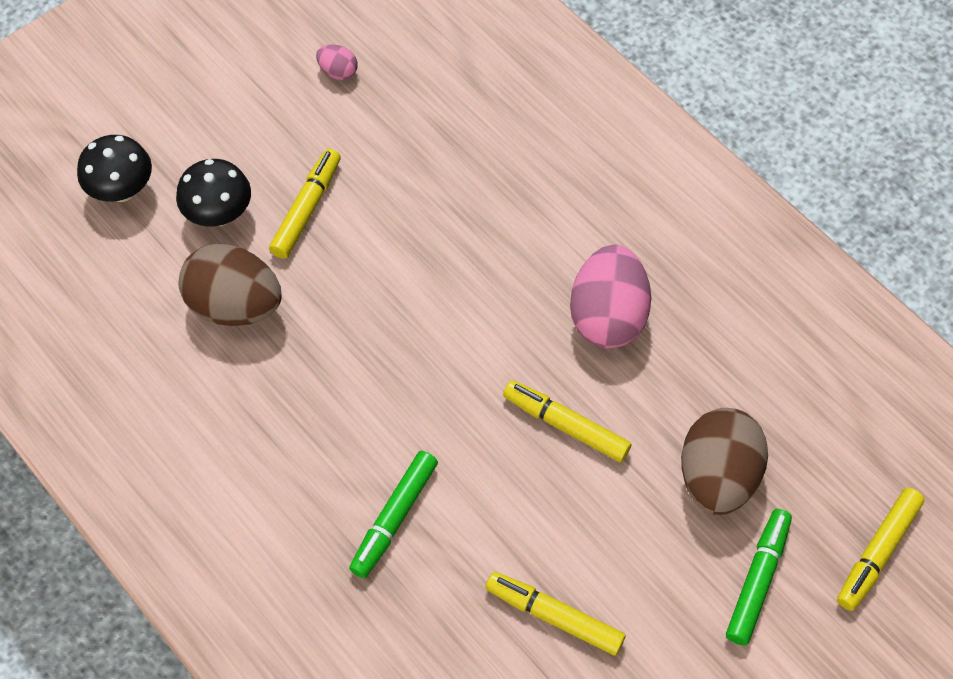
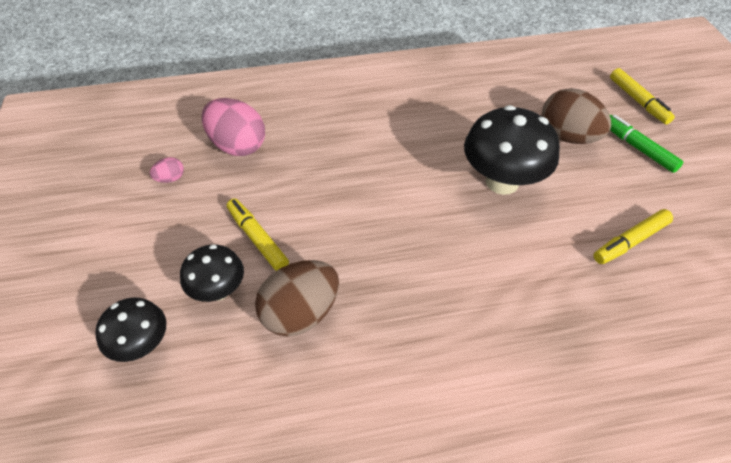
camera: 60 degrees left, 10 degrees down
green marker [349,451,438,578] -> none
yellow marker [503,380,631,462] -> black mushroom [464,105,560,195]
pink egg [570,245,651,348] -> pink egg moved to [202,98,265,156]

